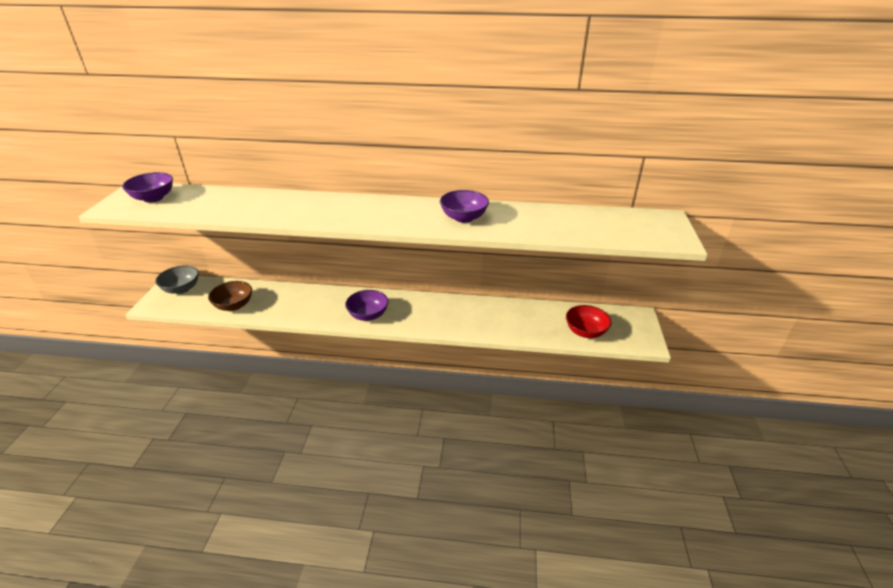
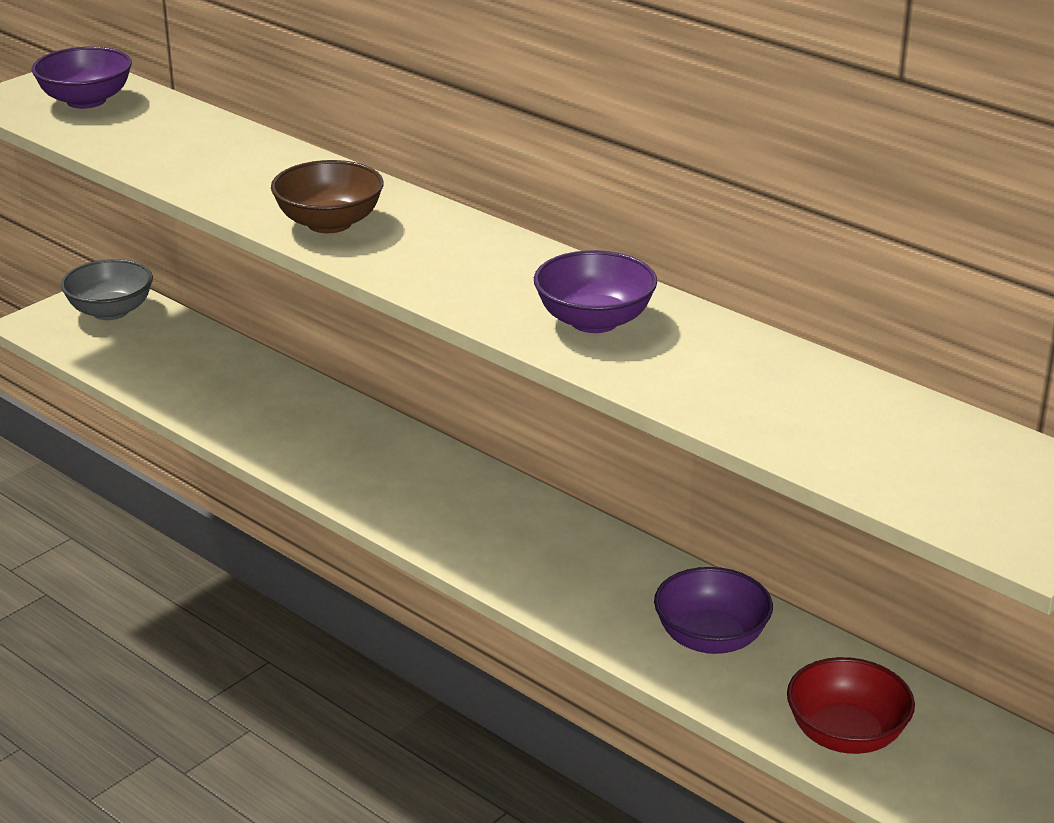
camera: 35 degrees right, 5 degrees down
brown bowl [208,281,252,311] -> brown bowl moved to [271,160,384,233]
purple bowl [345,290,388,321] -> purple bowl moved to [654,567,773,654]

